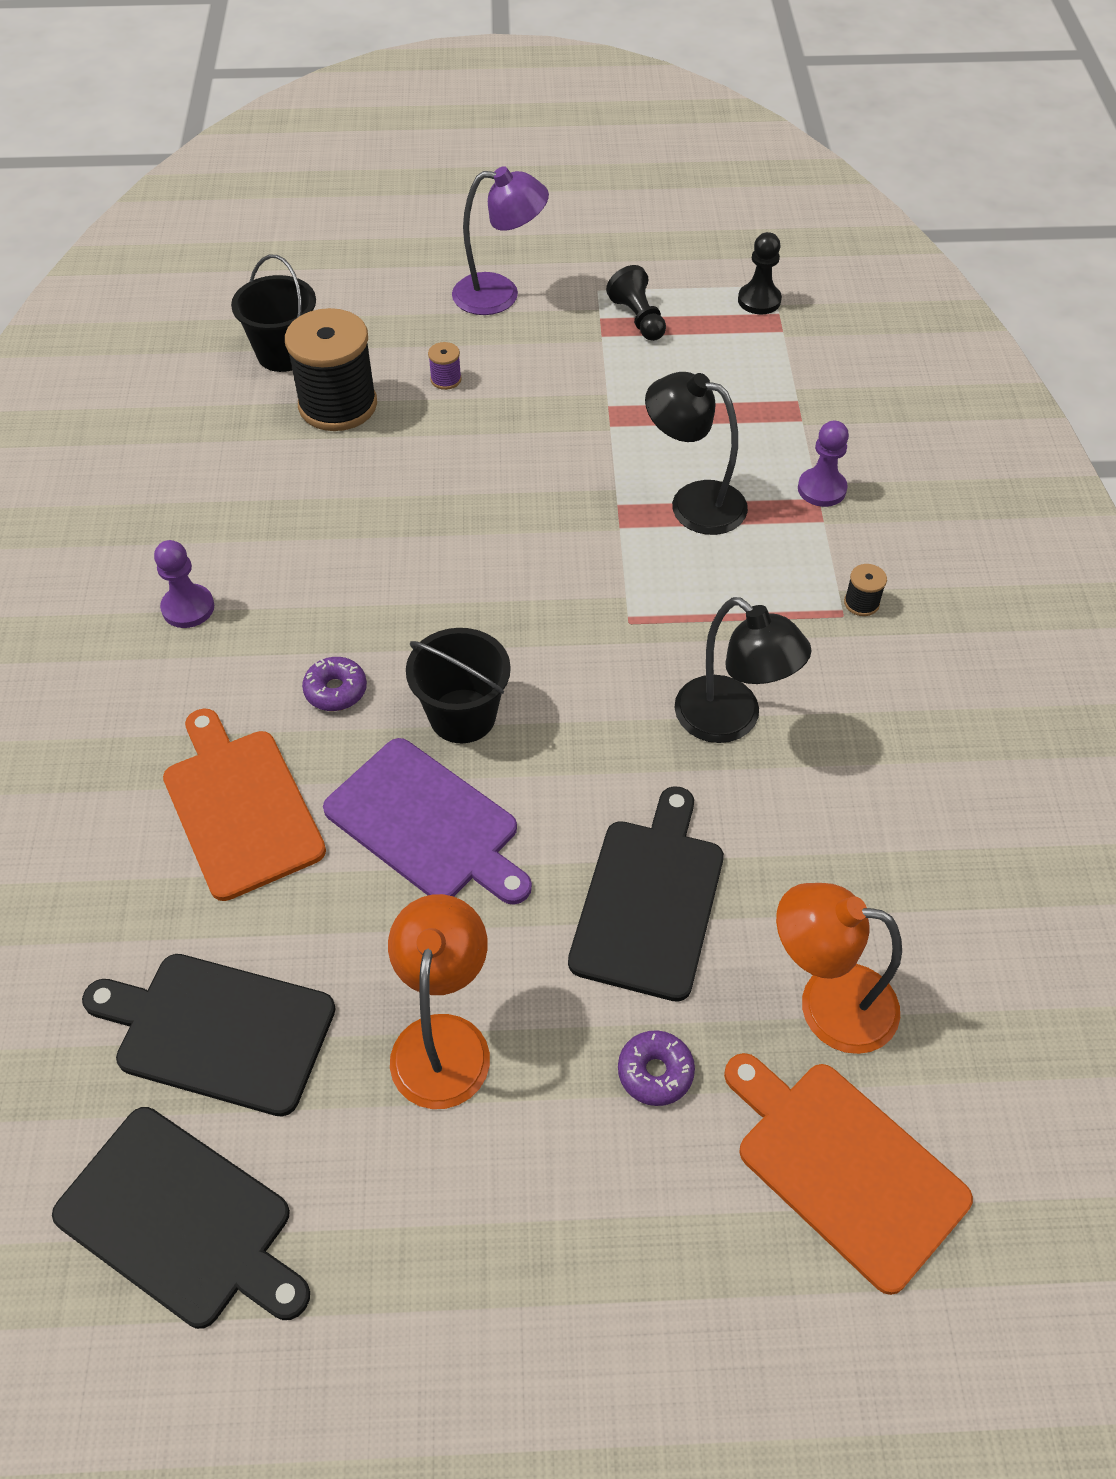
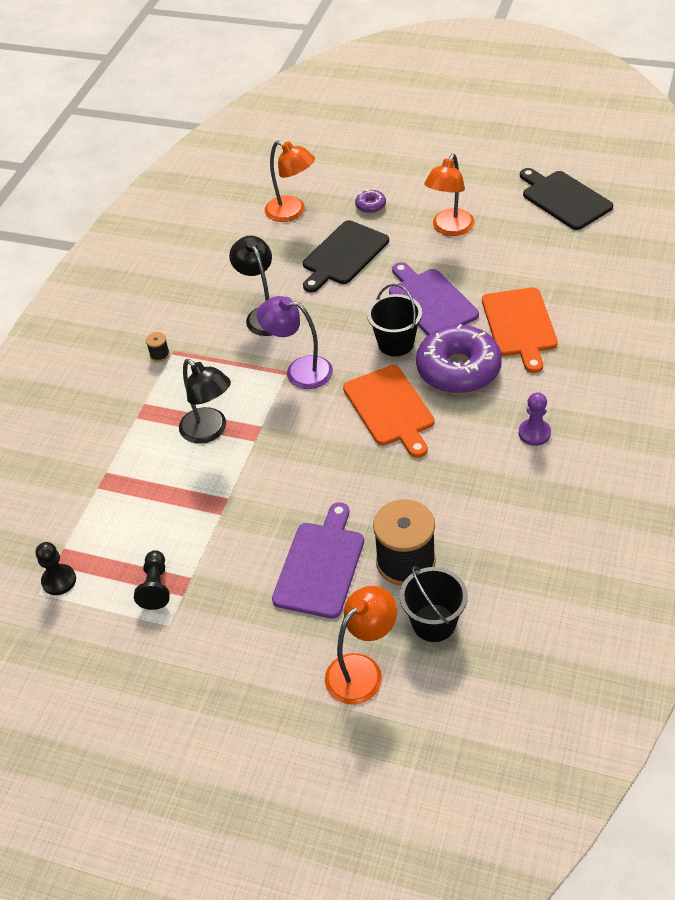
camera: 155 degrees left, 5 degrees down
black cutting board [82,954,336,1117] -> none
purple donut [302,657,367,711] -> purple donut [416,324,502,394], size x2.38
purple spool [428,342,462,390] -> purple cutting board [272,502,364,619]
purple lamp [452,166,549,315] -> purple lamp moved to [257,296,333,389]
orange cutting board [724,1053,973,1295] -> orange cutting board moved to [343,365,434,458]
purple pawn [798,421,849,507] -> none
none -> orange lamp [325,586,397,705]

